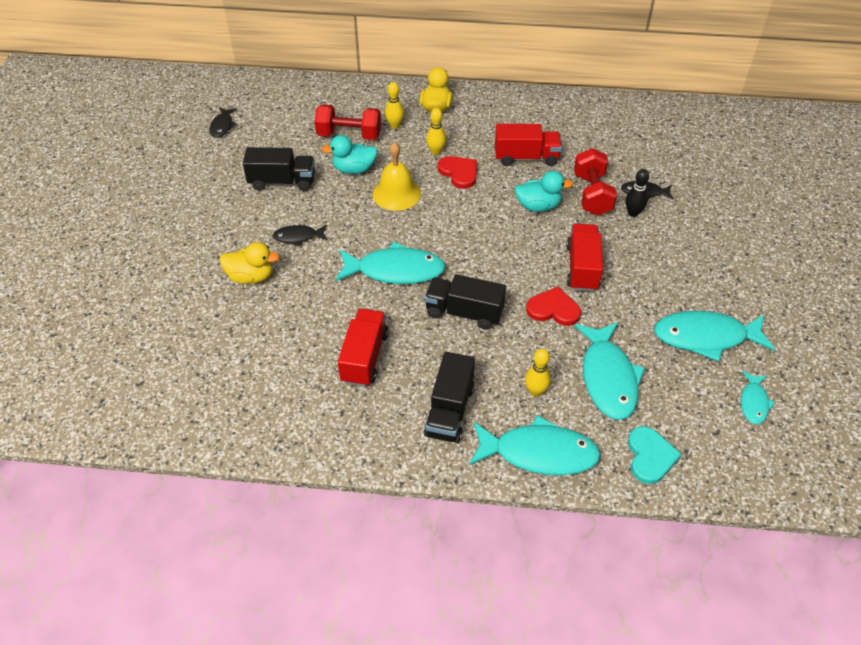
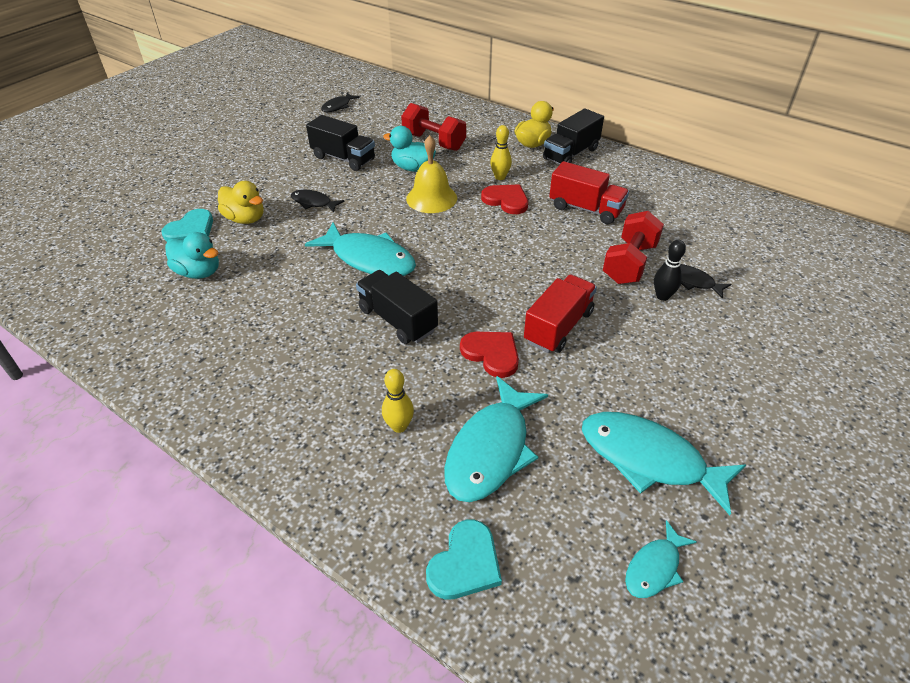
camera: 30 degrees right, 5 degrees down
red truck [338,309,389,387] -> none
yellow bowling pin [385,82,404,129] -> none
black truck [424,352,475,443] -> black truck moved to [543,109,604,164]
red heart [438,156,477,189] -> red heart turned 45 degrees counterclockwise [481,184,528,214]
turquoise fish [469,415,601,475] -> none
turquoise duck [515,171,573,212] -> turquoise duck moved to [165,232,219,279]
none -> turquoise heart [161,209,213,242]

